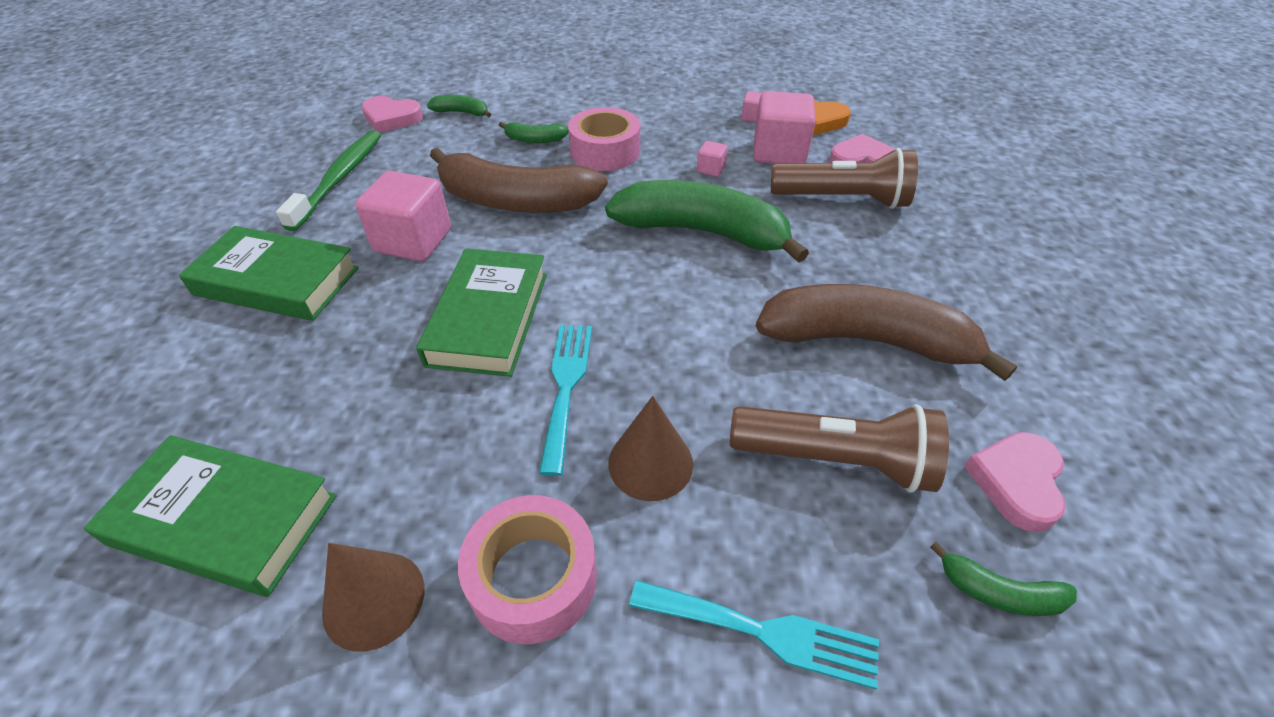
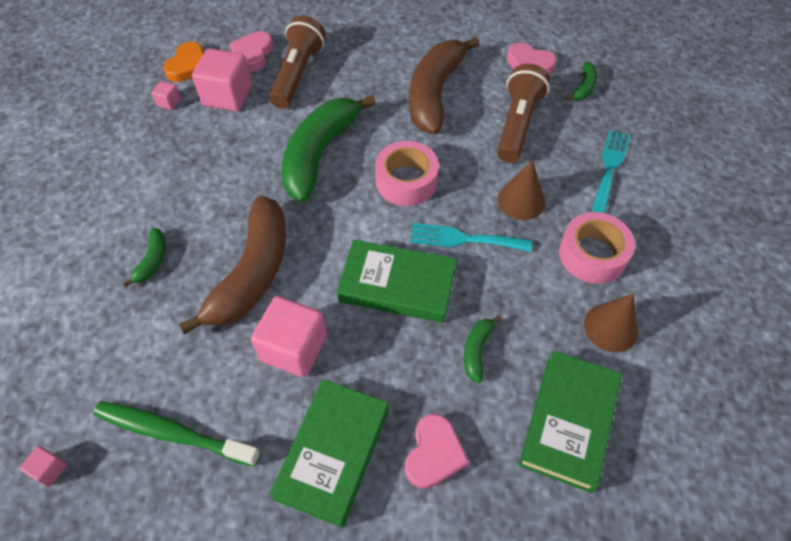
camera: 85 degrees left, 10 degrees up
pink heart [362,96,423,133] -> pink heart moved to [405,414,469,489]
green banana [427,95,491,117] -> green banana moved to [464,315,502,383]
pink tape [568,107,640,171] -> pink tape moved to [375,141,439,206]
pink cube [697,141,728,177] -> pink cube moved to [19,446,67,487]

